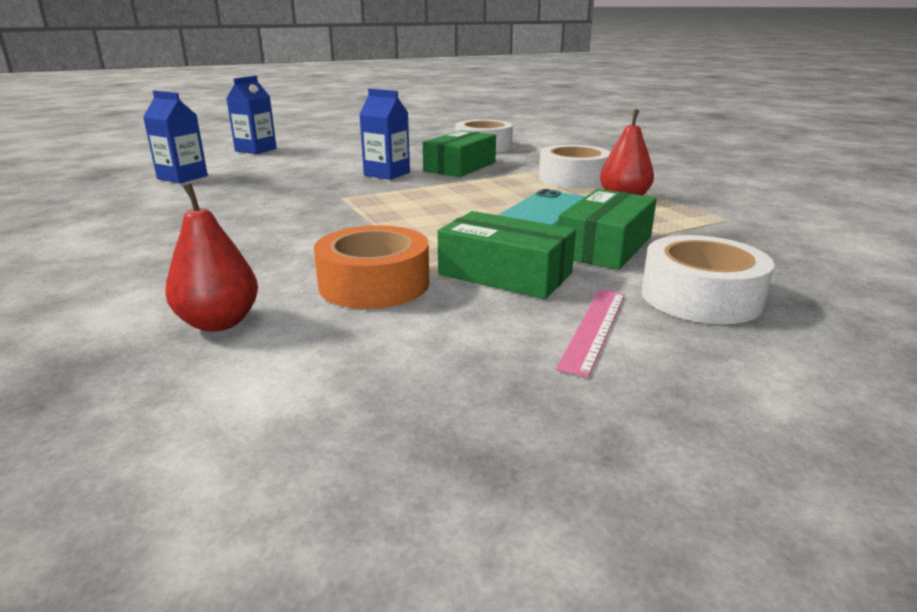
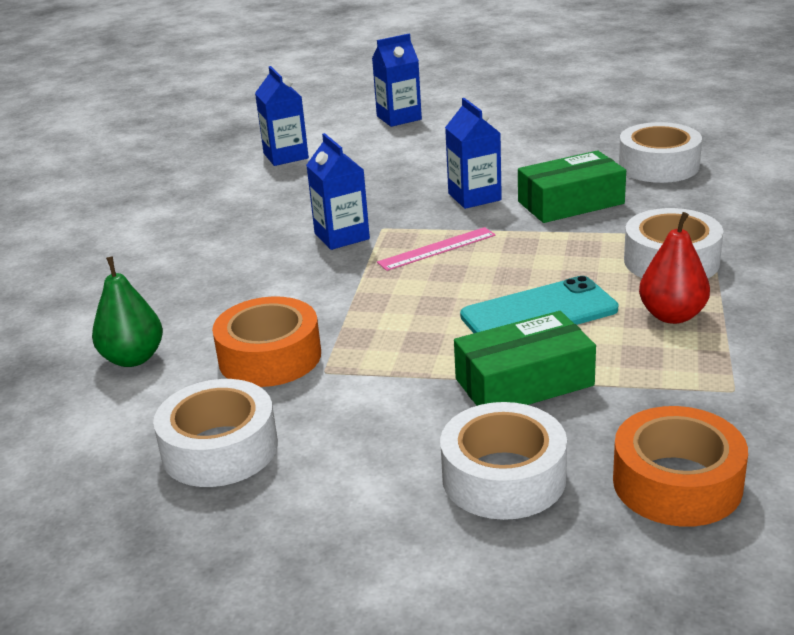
camera: 40 degrees right, 5 degrees up
red pear [165,184,258,332] -> green pear [92,256,163,367]
green box [437,211,576,299] -> none
pink ruler [556,290,625,377] -> pink ruler moved to [377,227,496,271]
none -> white tape [153,379,278,487]
none -> blue carton [306,133,370,250]
none -> orange tape [613,406,748,527]

